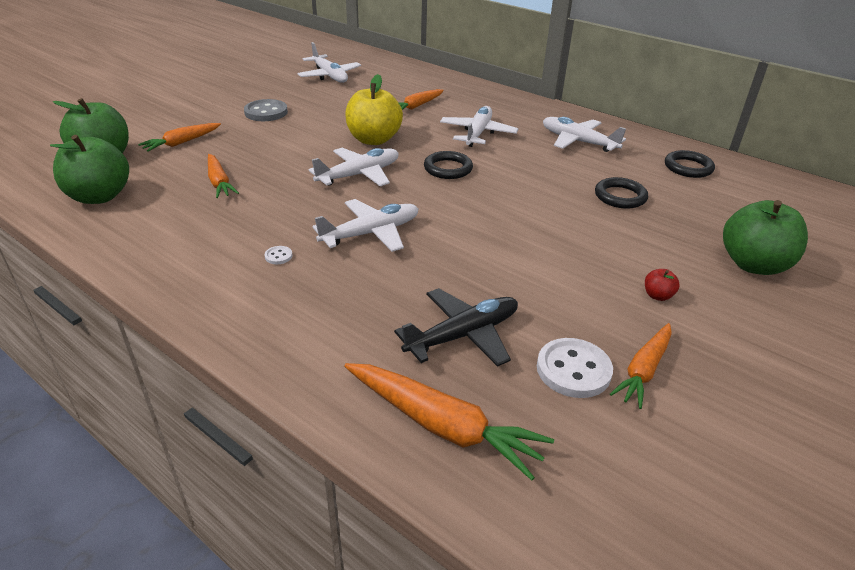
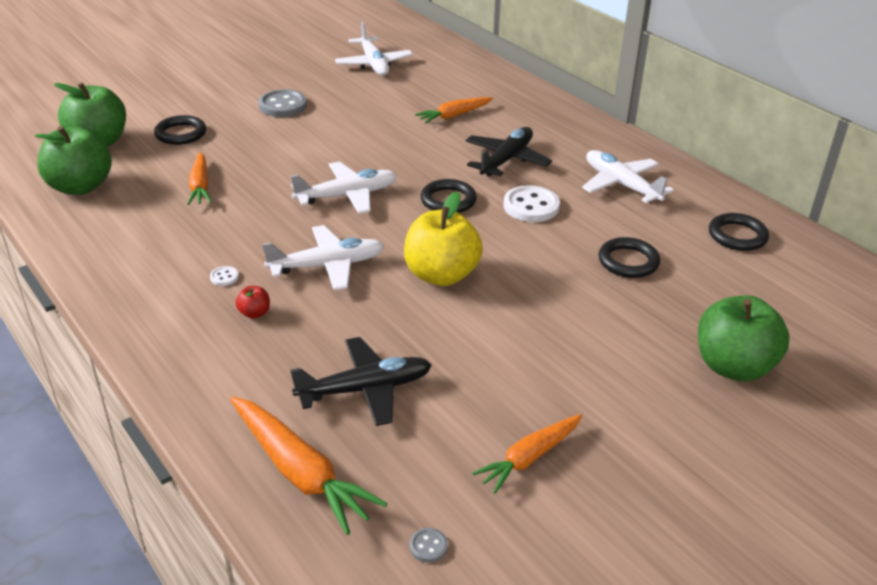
camera: 15 degrees right, 0 degrees up
orange carrot [138,123,221,152] -> black ring [154,115,206,145]
yellow apple [345,74,403,145] -> yellow apple moved to [404,191,483,286]
white plane [440,106,518,147] -> black plane [465,127,552,176]
white button [537,338,613,398] -> white button moved to [504,185,560,222]
red apple [645,269,680,301] -> red apple moved to [236,286,270,319]
none -> grey button [410,528,448,563]

